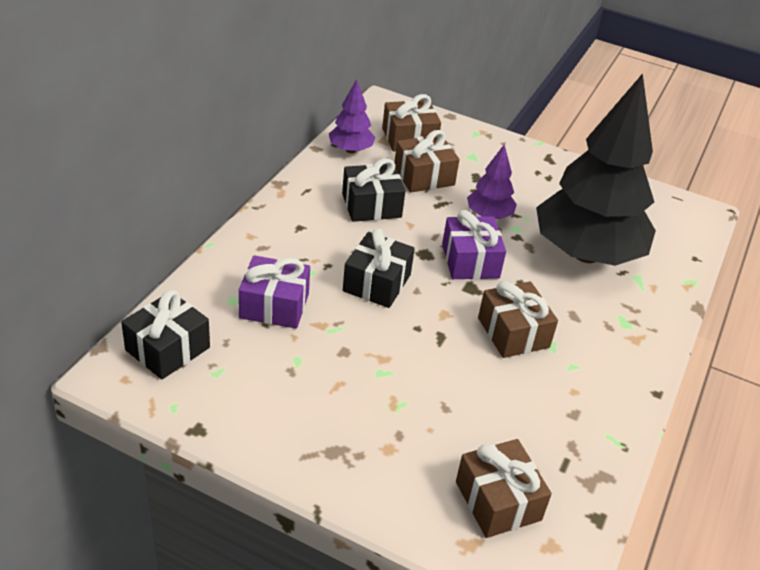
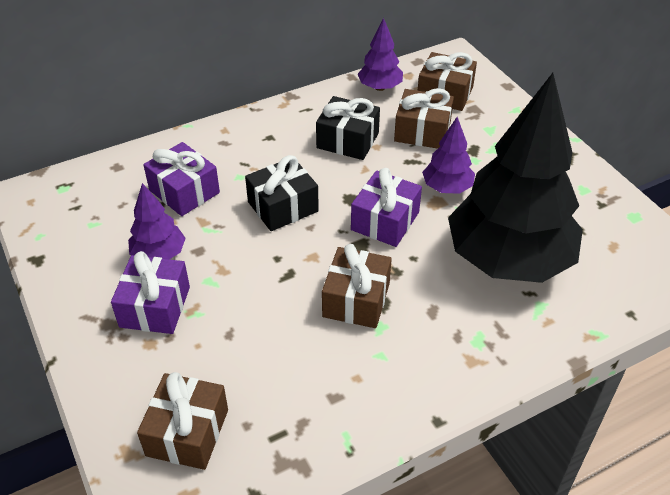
camera: 40 degrees right, 5 degrees up
black gift [121,290,210,379] -> none
none -> purple gift [111,251,190,334]
none -> purple tree [128,183,186,259]

